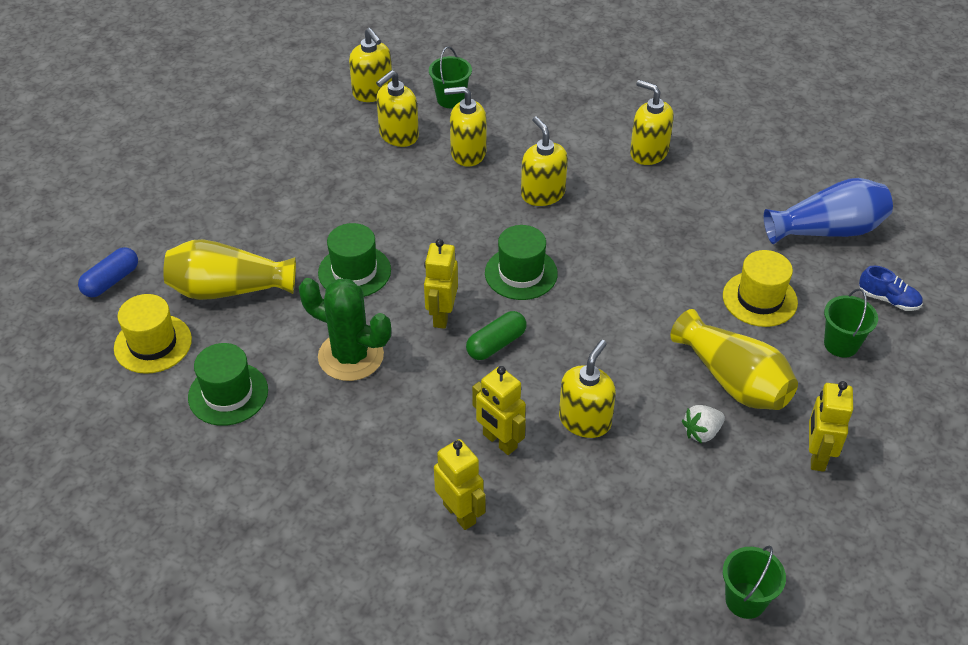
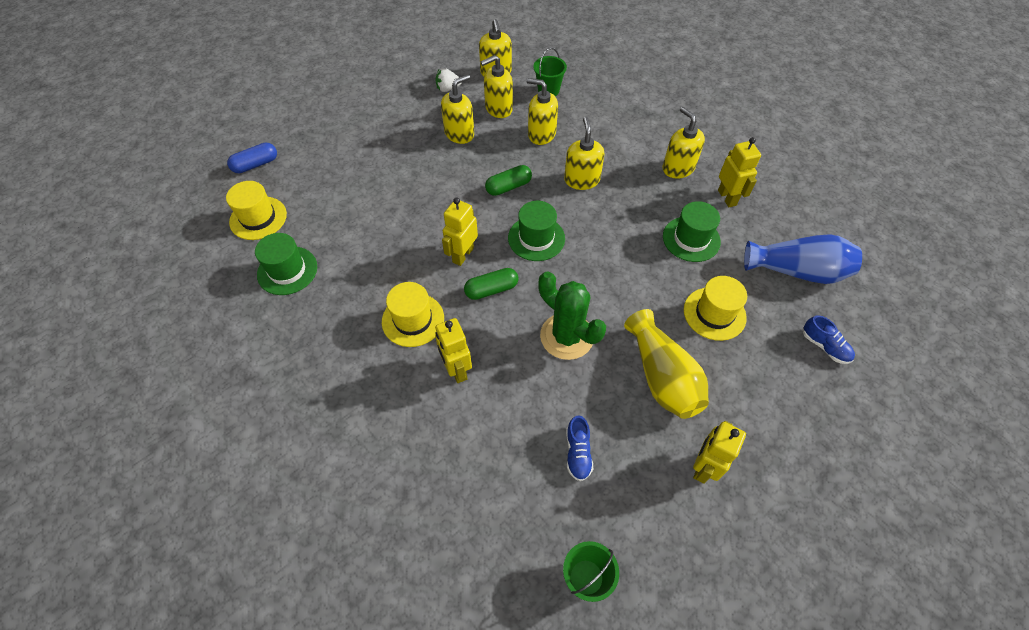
camera: 20 degrees right, 10 degrees up
yellow vase [163,239,296,300] -> none
green cactus [299,278,391,381] -> green cactus moved to [538,272,606,360]
green hat [318,223,391,297] -> green hat moved to [663,201,721,262]
yellow robot [434,439,486,530] -> yellow robot moved to [718,137,761,207]
yellow soap dispenser [559,340,616,438] -> yellow soap dispenser moved to [441,74,474,144]
white strawberry [682,405,725,443] -> white strawberry moved to [436,68,462,92]
green bucket [824,289,878,357] -> none
none -> yellow hat [382,282,444,347]
none -> green capsule [485,165,532,196]
none -> blue shoe [566,415,593,481]

